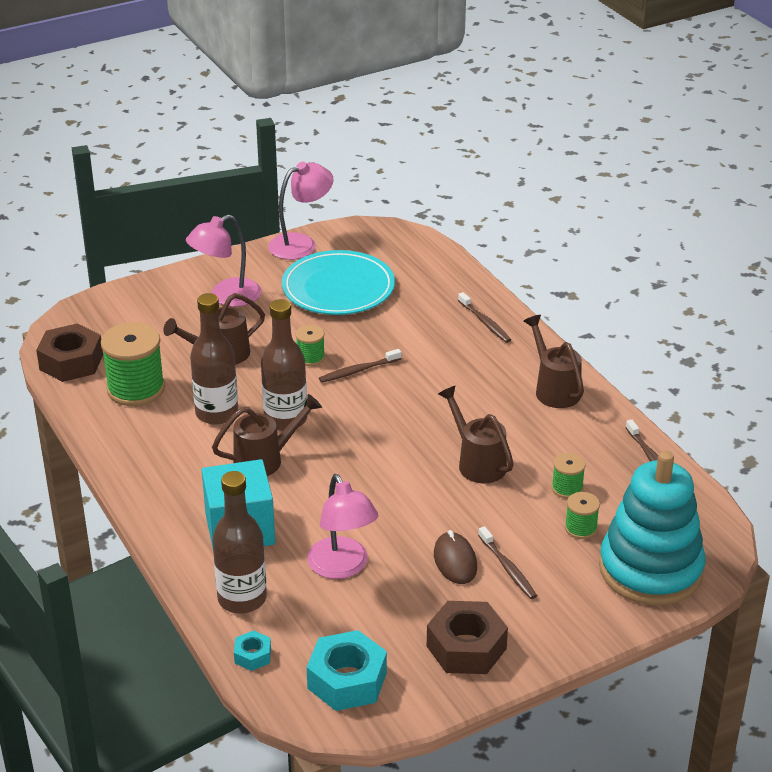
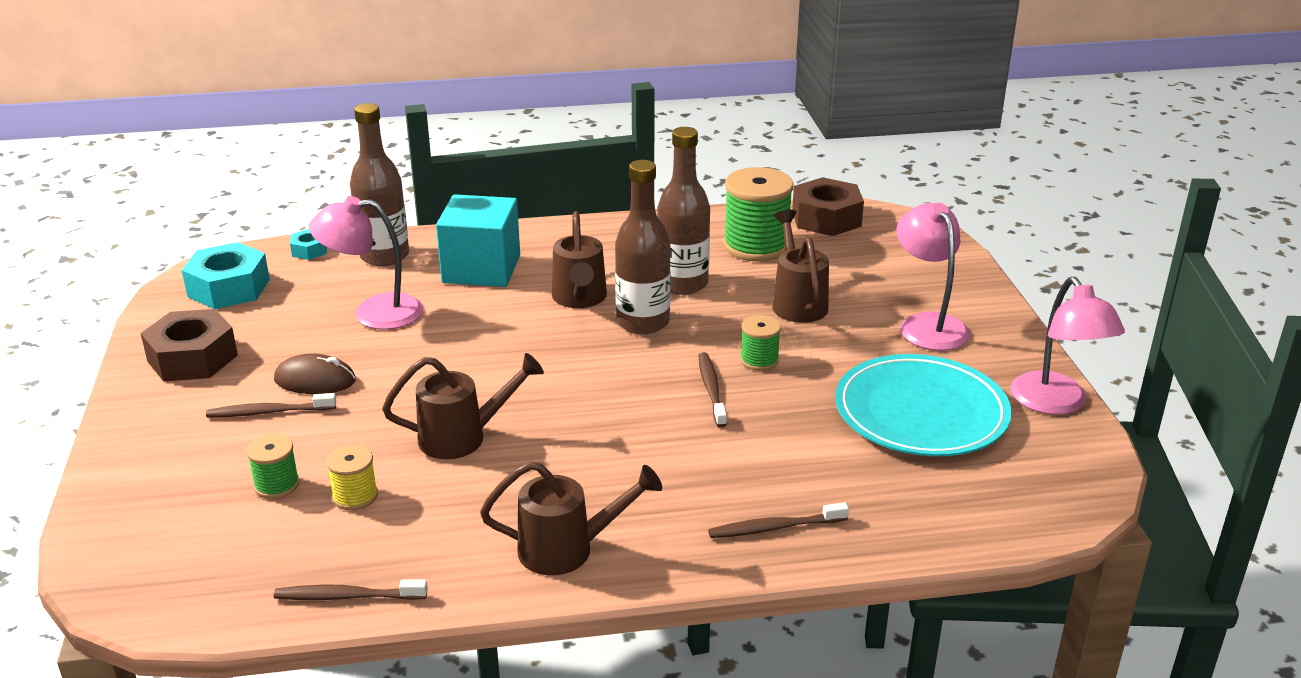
camera: 110 degrees right, 5 degrees down
green spool [552,453,586,499] -> yellow spool [326,445,378,510]
turquoise stacking toy [599,451,706,605] -> none

